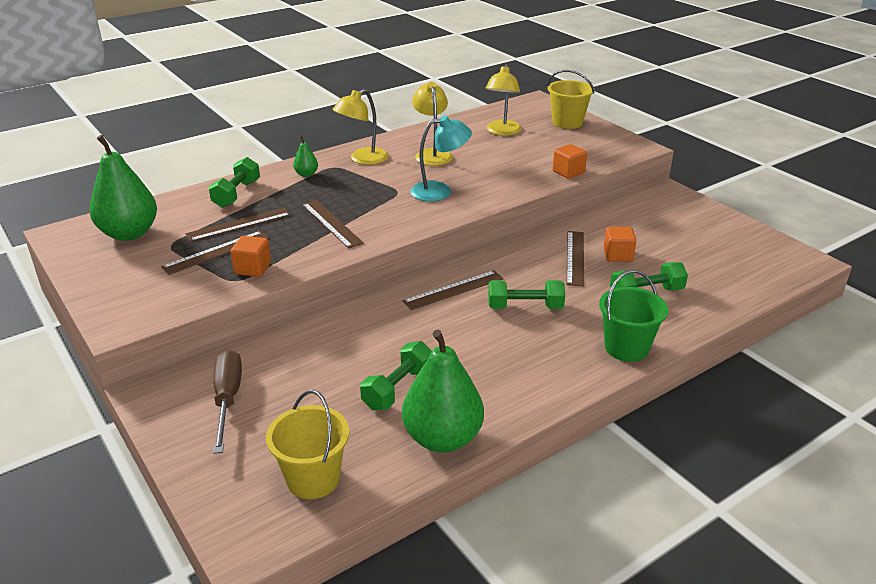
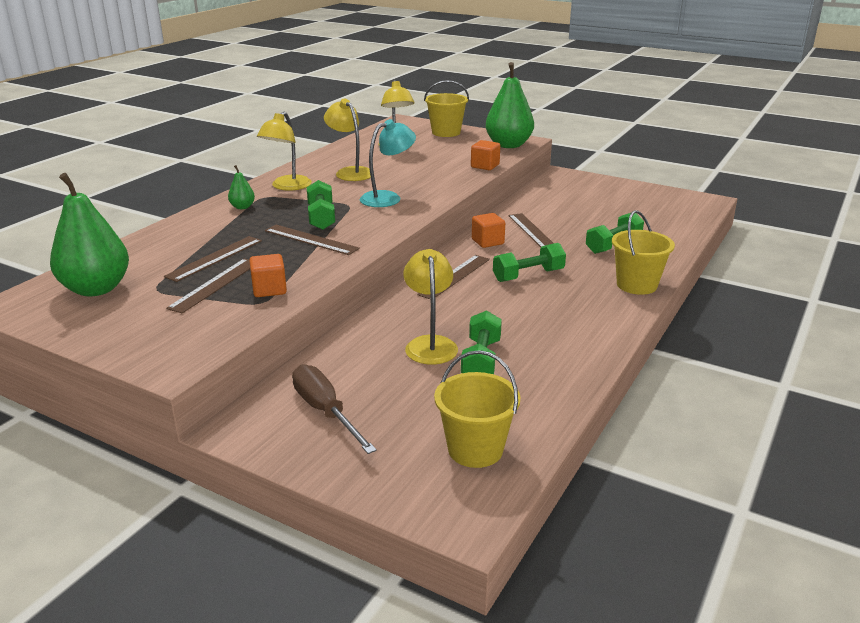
camera: 25 degrees left, 5 degrees down
green dumbbell [209,157,260,208] -> green dumbbell moved to [307,180,335,230]
green pear [402,330,484,453] -> green pear moved to [486,62,534,148]
green bucket [599,270,668,362] -> yellow bucket [612,210,675,295]
orange cube [603,227,637,262] -> orange cube moved to [472,213,505,248]
none -> yellow lamp [403,249,458,365]

